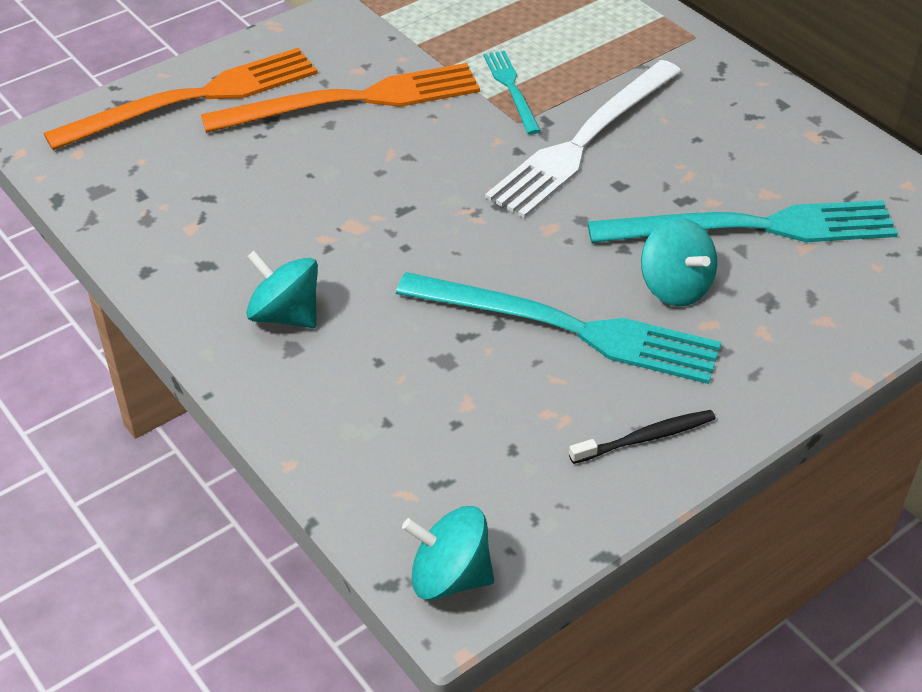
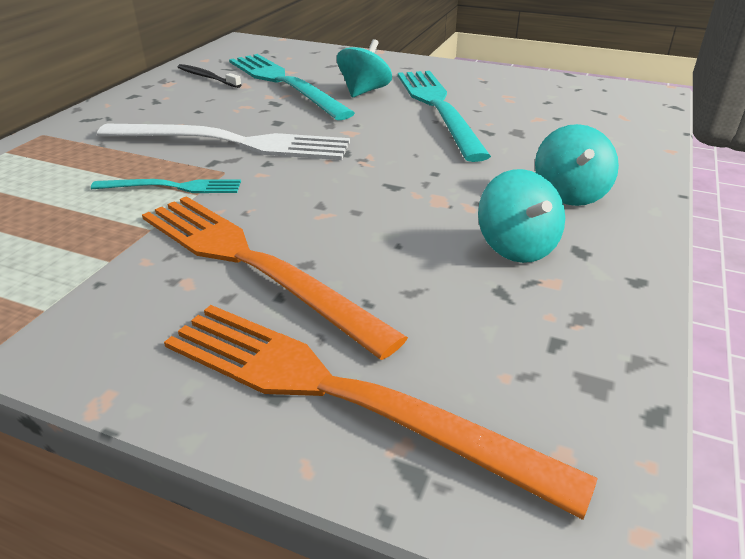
camera: 120 degrees left, 10 degrees down
turquoise spinning top [402,506,494,600] -> turquoise spinning top moved to [478,169,565,263]
turquoise fork [483,51,541,134] -> turquoise fork turned 135 degrees counterclockwise [91,179,241,193]
black toothbrush [569,410,716,464] -> black toothbrush moved to [178,64,241,88]

